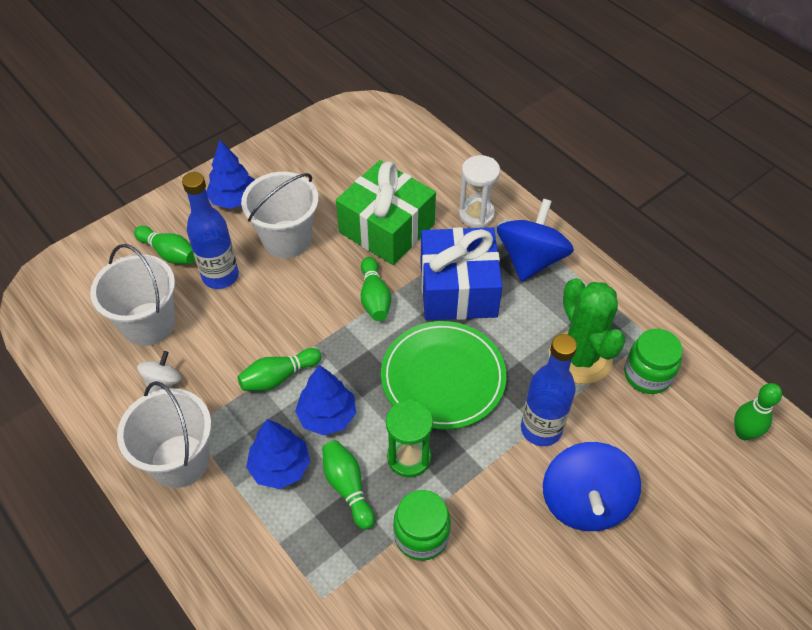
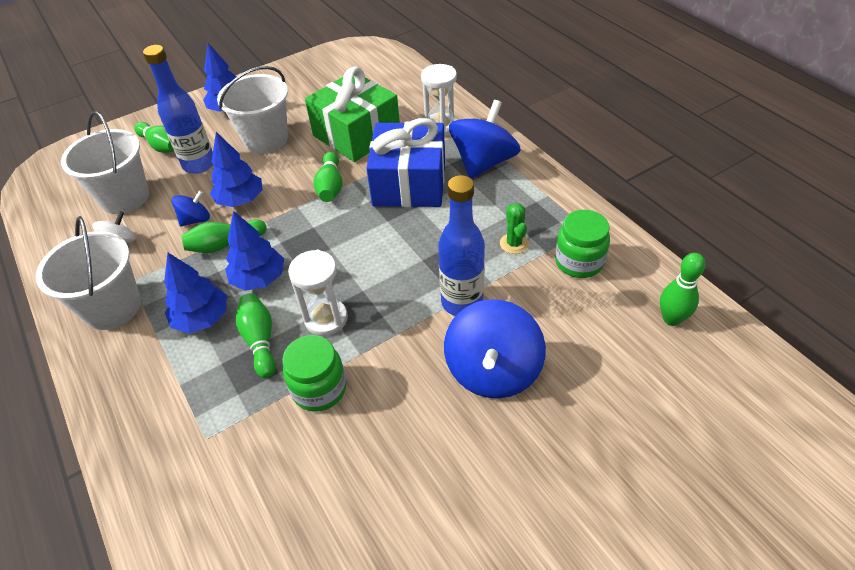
camera: 10 degrees right, 5 degrees down
green plate [381,321,507,430] -> none
green hourglass [386,399,433,478] -> white hourglass [288,250,348,336]
green cactus [549,278,625,384] -> green cactus [500,203,529,254], size x0.46
none -> blue spinning top [172,190,210,227]
none -> blue tree [210,132,263,207]

